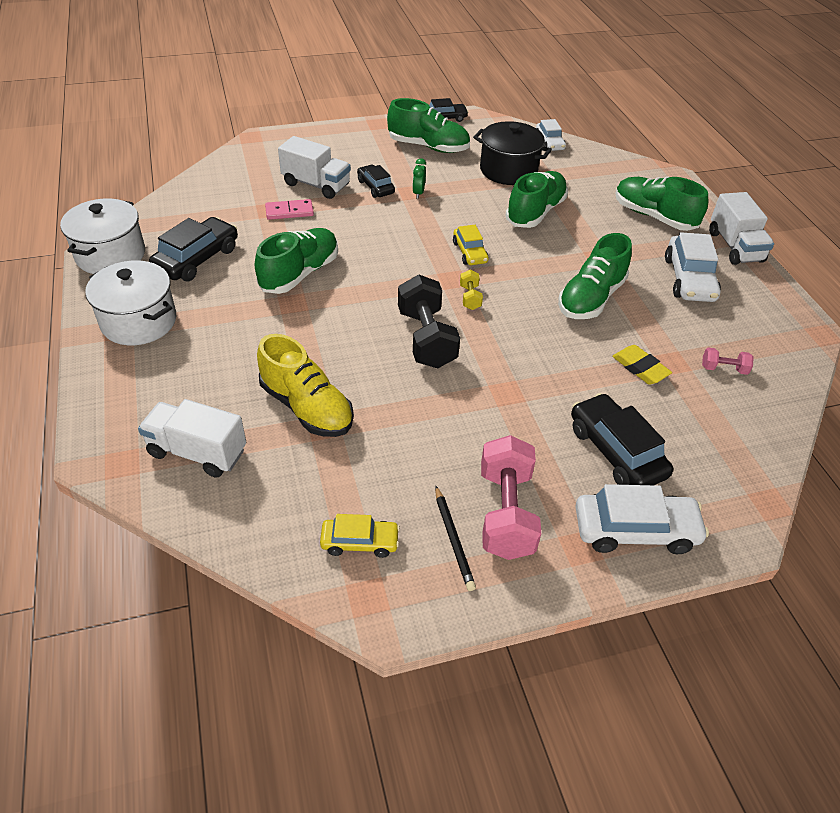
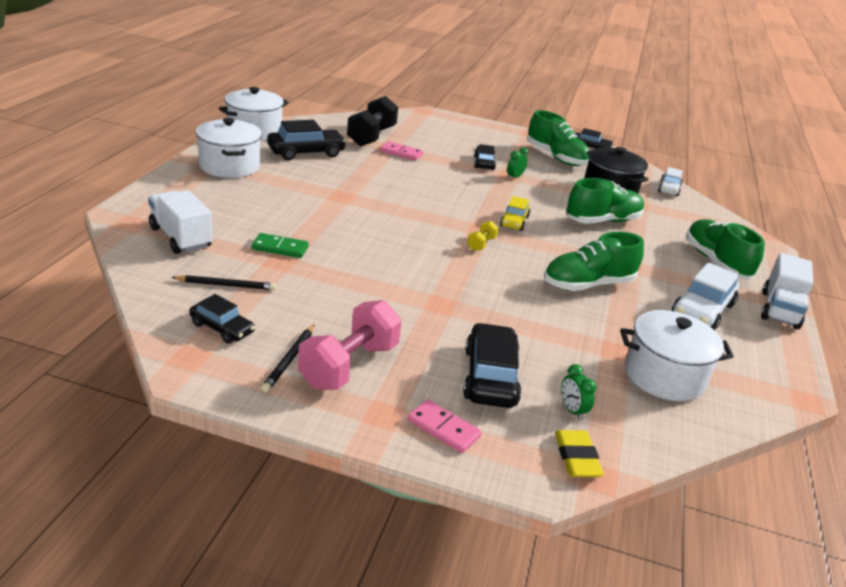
camera: 30 degrees right, 15 degrees down
green shoe [255,228,338,294] -> none
yellow shoe [257,334,354,437] -> green domino [252,233,309,258]
white truck [278,136,351,199] -> none
yellow car [320,514,400,558] -> black car [189,294,255,343]
black dumbbell [398,275,460,368] -> black dumbbell moved to [347,96,398,146]
white car [575,484,709,554] -> pink domino [408,400,482,453]
yellow eraser [612,345,672,385] -> yellow eraser moved to [555,430,604,477]
pink dumbbell [702,347,754,375] -> white pot [620,310,734,401]
none -> black pencil [171,275,276,290]
none -> green clock [561,364,596,420]

